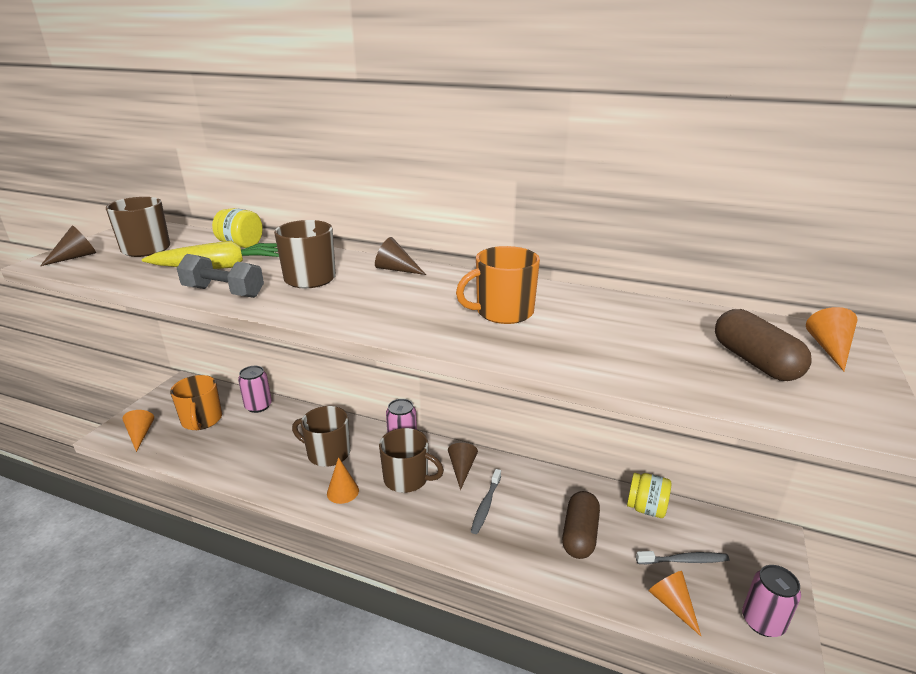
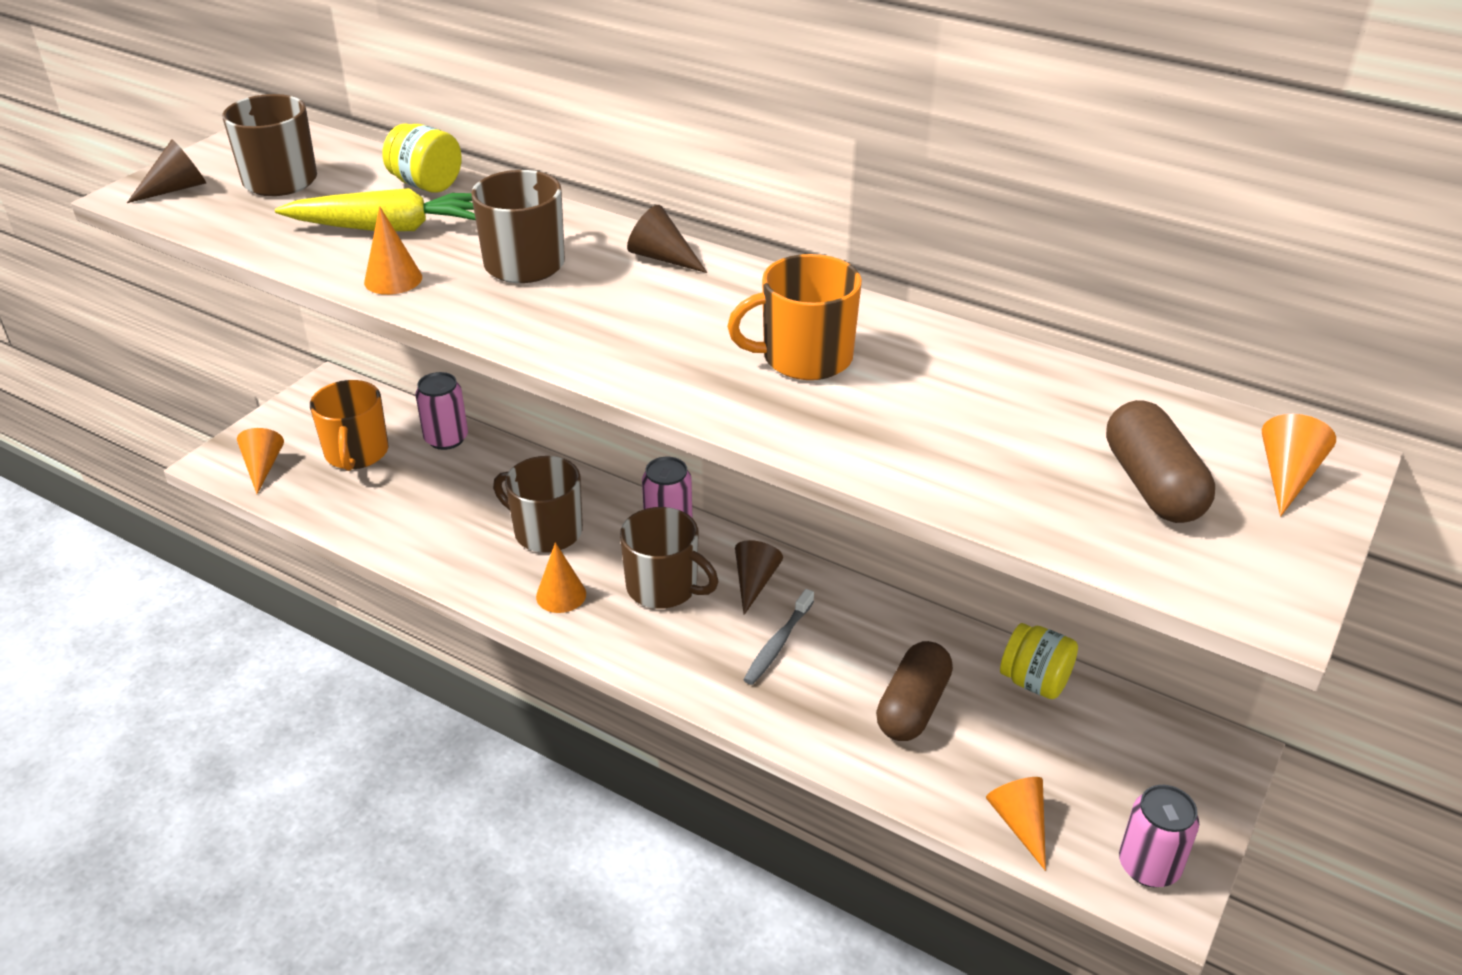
camera: 10 degrees right, 10 degrees up
grey dumbbell [177,254,264,298] -> orange cone [364,206,422,295]
grey toothbrush [636,551,729,564] -> none

